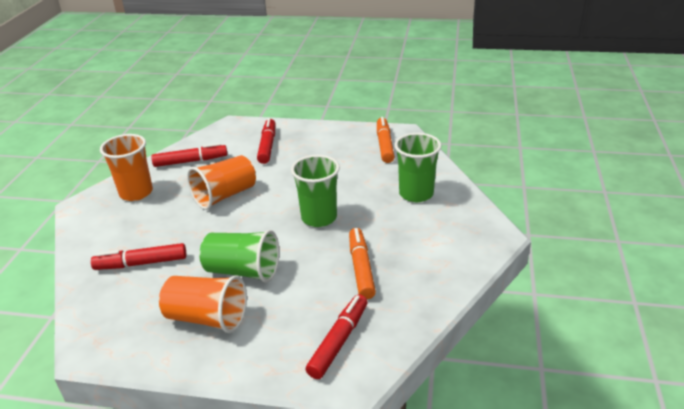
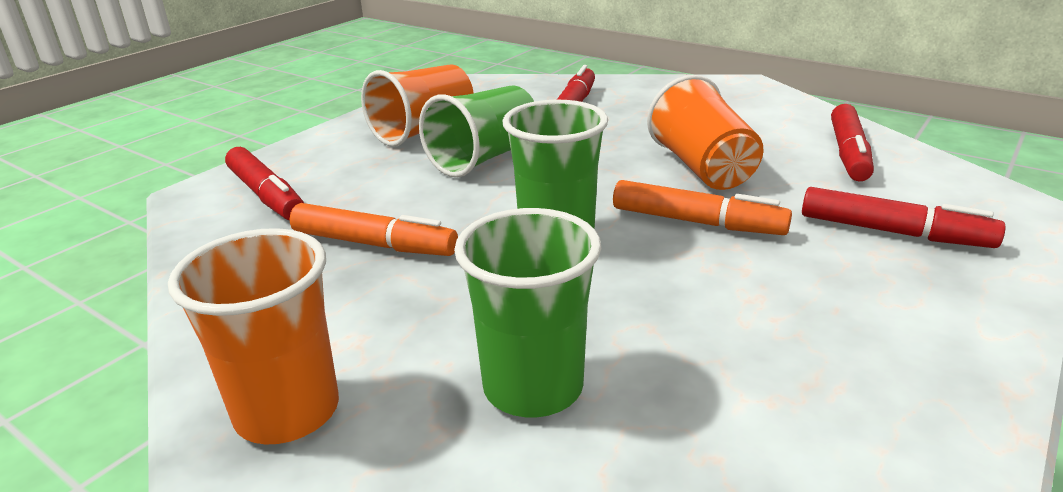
camera: 115 degrees right, 5 degrees down
orange cup [100,134,153,201] -> orange cup moved to [168,228,339,444]
orange marker [377,117,395,163] -> orange marker moved to [613,180,792,235]

